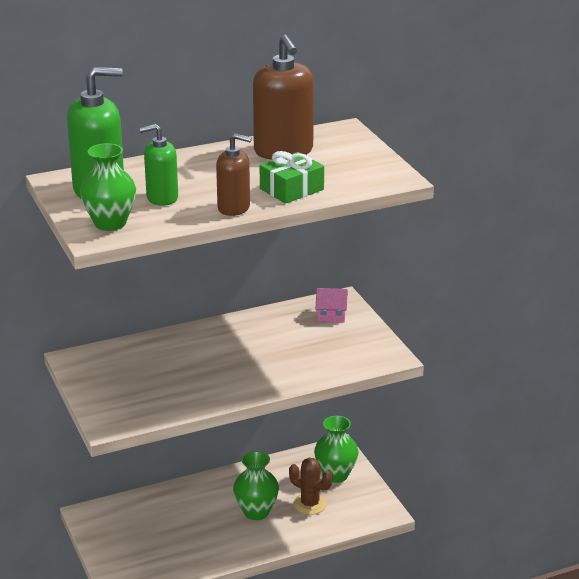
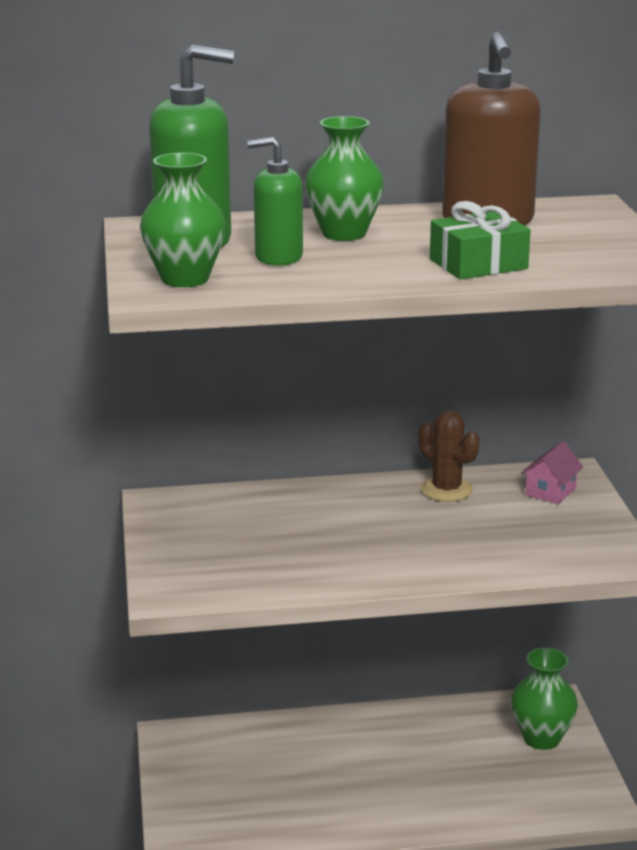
camera: 15 degrees right, 5 degrees down
brown soap dispenser [216,133,252,216] -> none
green vase [233,451,279,520] -> green vase moved to [305,116,384,241]
brown cactus [289,458,332,515] -> brown cactus moved to [419,410,480,502]
pink house [316,288,348,322] -> pink house turned 75 degrees counterclockwise [521,441,583,504]

